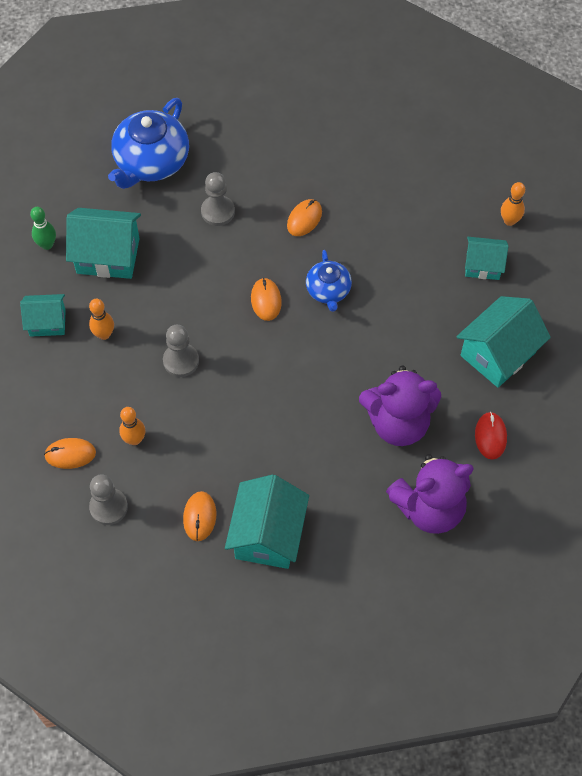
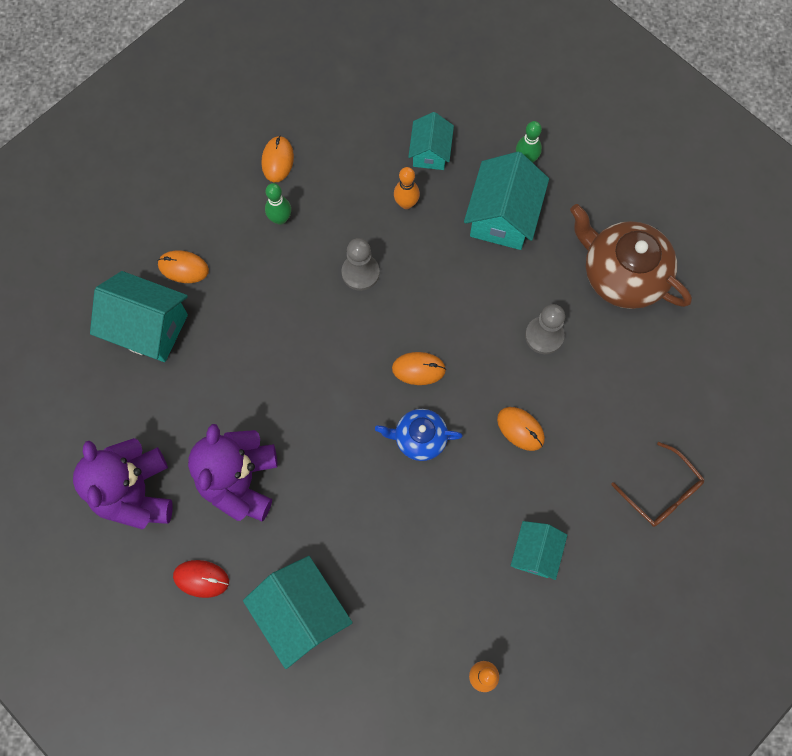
camera: 100 degrees right, 10 degrees up
grey pawn [89,474,128,525] -> none
blue teapot [108,98,189,189] -> brown teapot [570,204,692,309]
orange bowling pin [119,407,145,445] -> green bowling pin [265,183,291,225]
turquoise house [465,237,508,280] -> turquoise house moved to [511,521,567,580]
none -> brown glasses [611,442,704,527]

